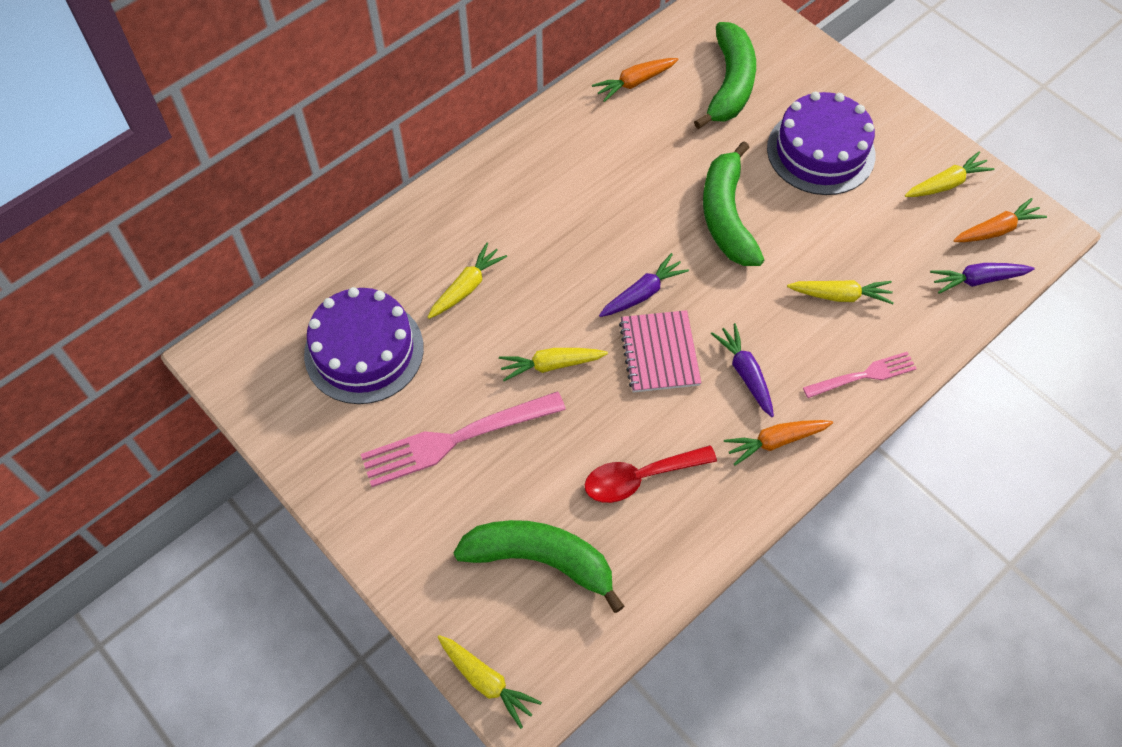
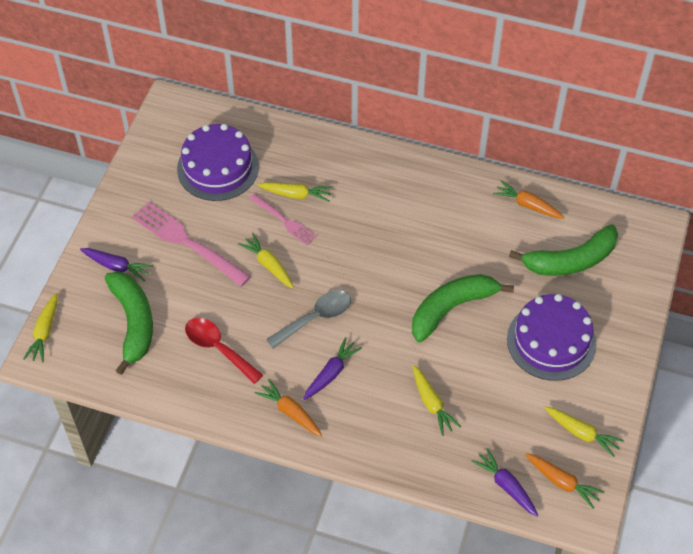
camera: 60 degrees right, 5 degrees down
purple carrot [599,253,689,317] -> purple carrot moved to [80,248,153,281]
pink notebook [619,310,701,392] -> grey spoon [266,290,351,349]
pink fork [803,352,917,398] -> pink fork moved to [249,194,317,245]

